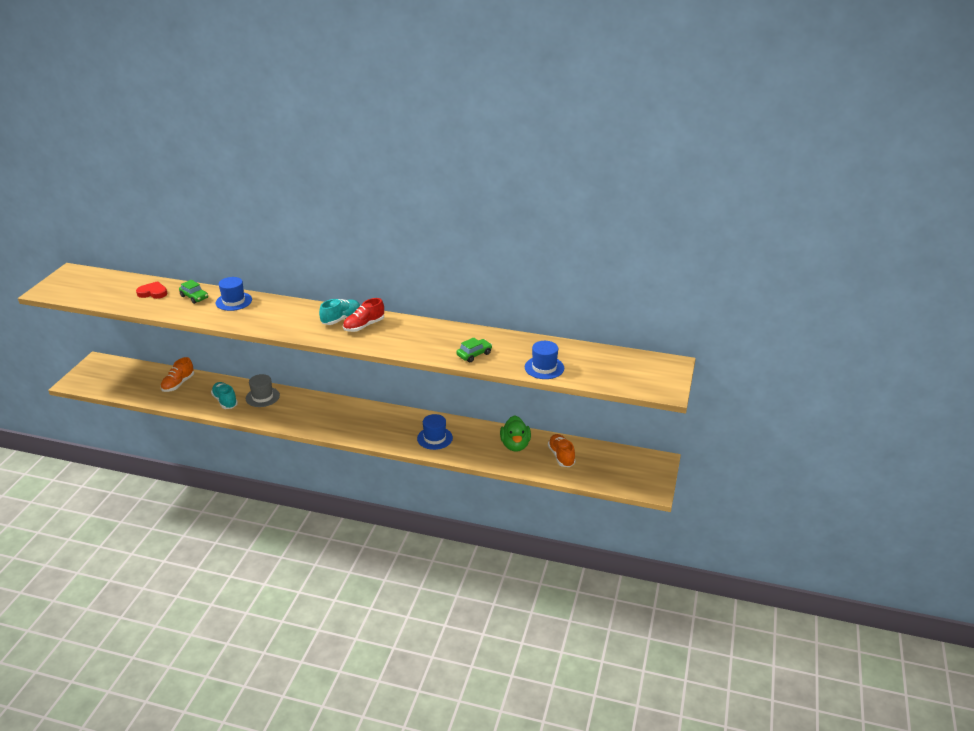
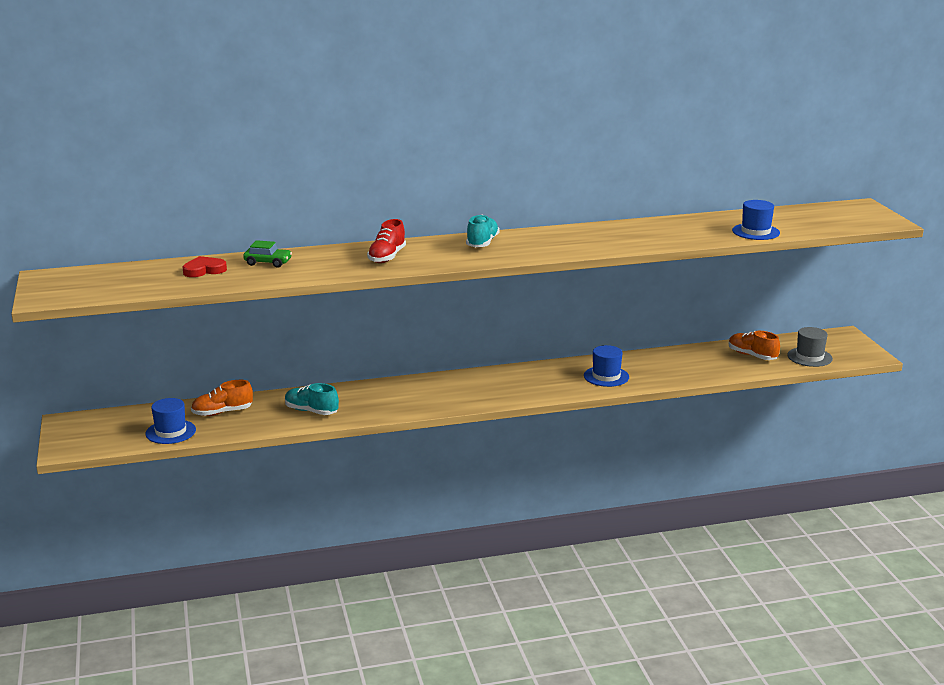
camera: 30 degrees left, 10 degrees down
orange shoe [160,357,194,392] -> orange shoe turned 75 degrees clockwise [191,380,253,416]
blue hat [216,277,252,311] -> blue hat moved to [146,398,196,444]
grey hat [246,374,280,407] -> grey hat moved to [787,327,833,367]
red shoe [343,298,384,332] -> red shoe moved to [367,219,406,263]
green car [456,337,492,362] -> none
green duck [500,415,531,452] -> none

